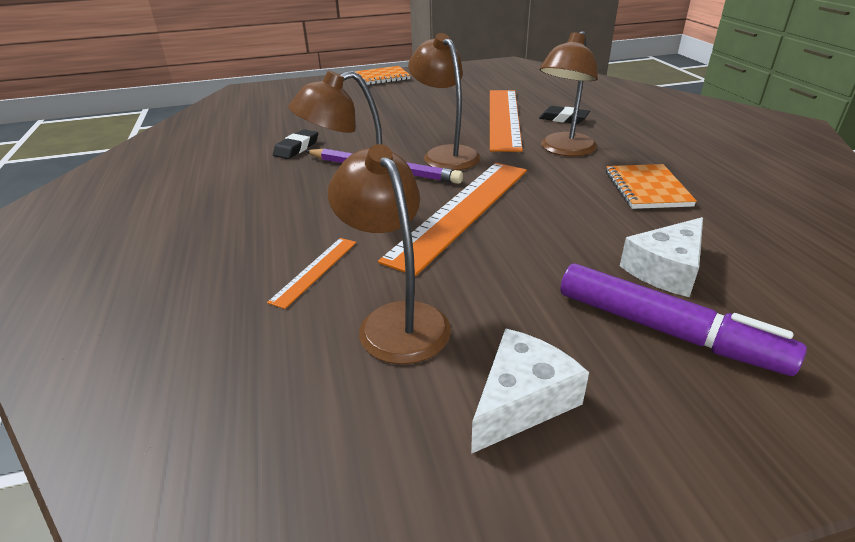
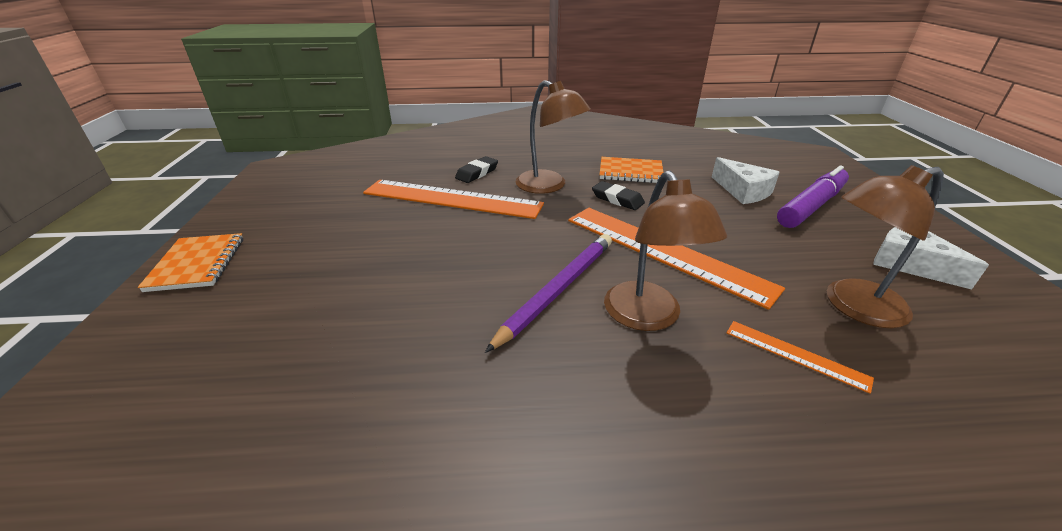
camera: 80 degrees left, 0 degrees up
black eraser [273,129,318,159] -> black eraser moved to [592,181,645,210]
brown lamp [408,33,481,170] -> none

